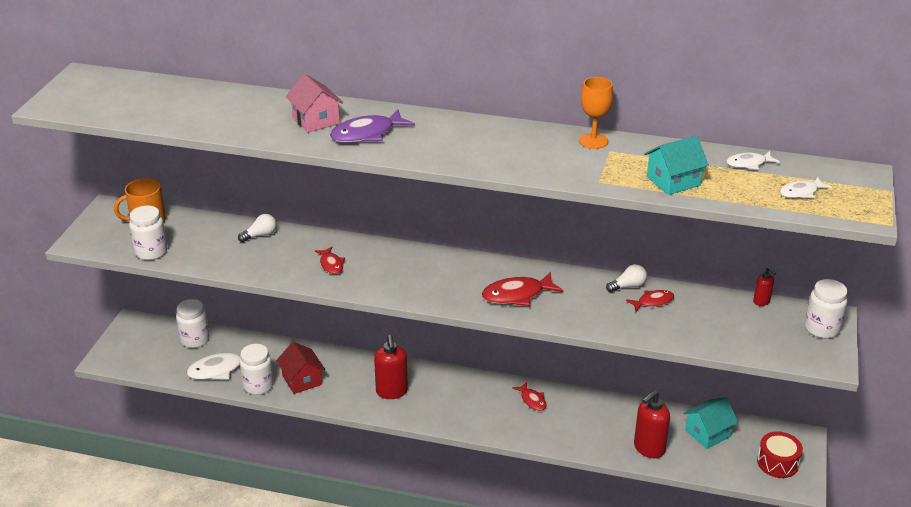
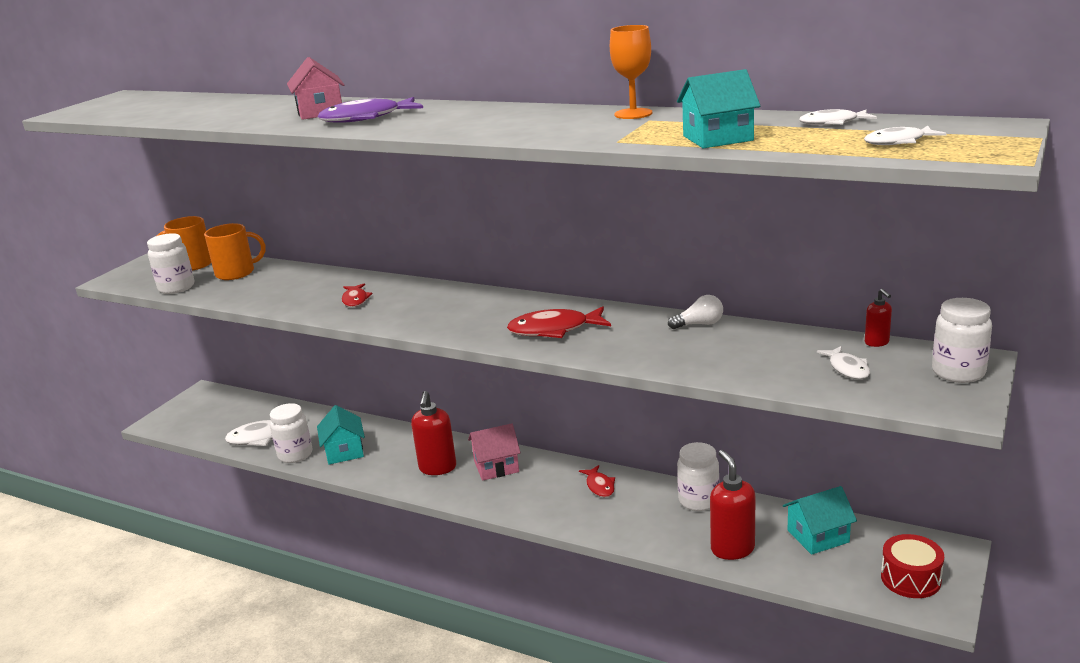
camera: 15 degrees right, 10 degrees down
white jar [176,299,210,348] -> white jar moved to [677,442,719,511]
white light bulb [238,214,277,242] -> none
red house [276,342,325,394] -> turquoise house [317,405,365,464]
red fish [626,290,674,311] -> none
red soap dispenser [634,390,670,458] -> red soap dispenser turned 105 degrees clockwise [710,450,755,560]
none -> orange mug [204,223,265,280]
none -> pink house [468,423,521,481]
none -> white fish [817,346,870,379]

